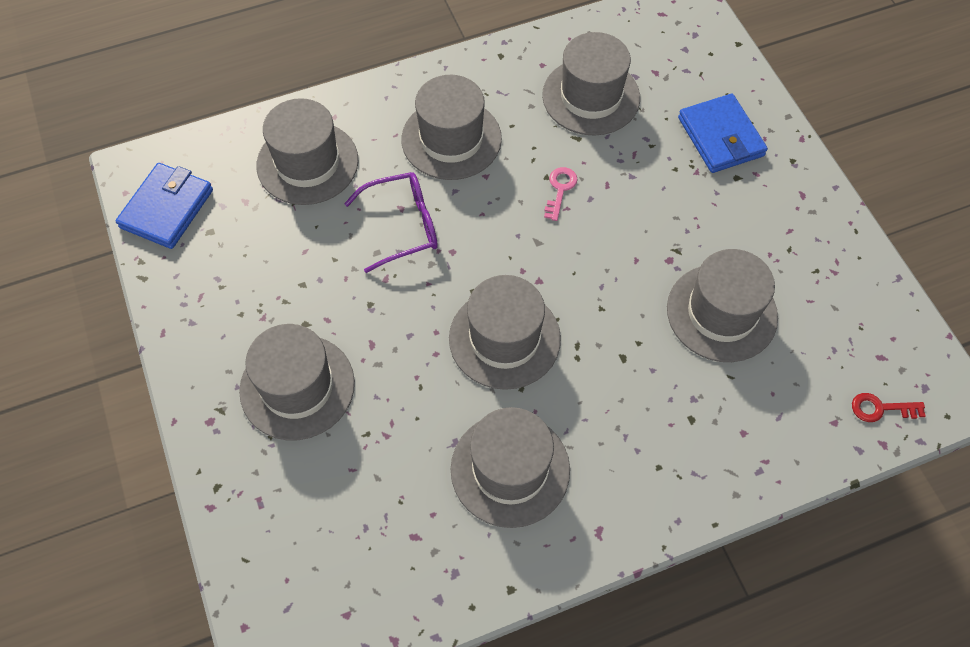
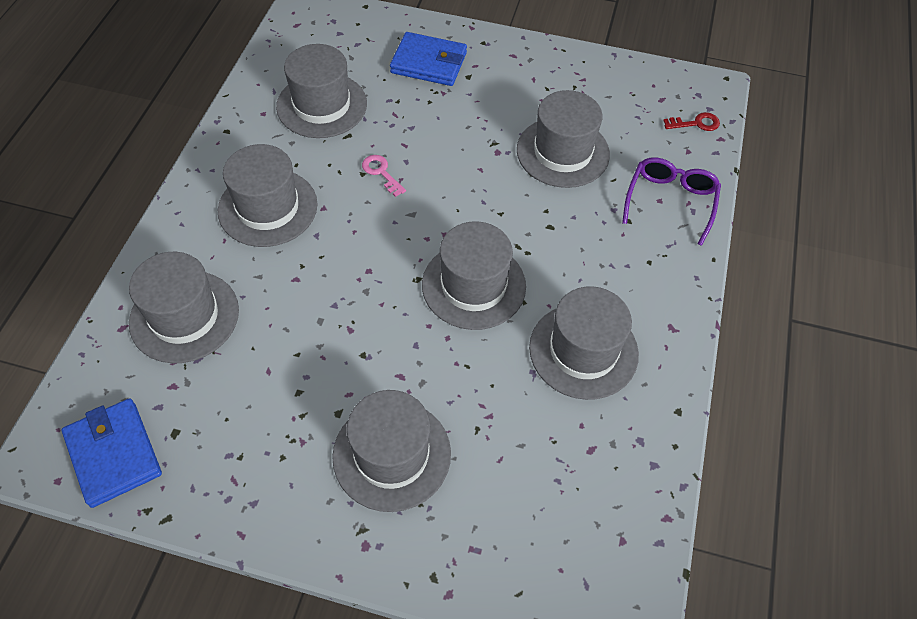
camera: 55 degrees left, 5 degrees down
purple glasses [344,172,438,273] -> purple glasses moved to [622,157,721,246]
red key [852,393,925,422] -> red key turned 135 degrees counterclockwise [663,112,720,131]

